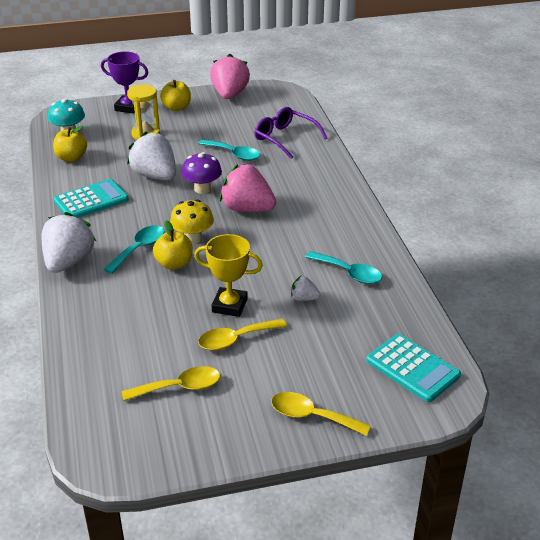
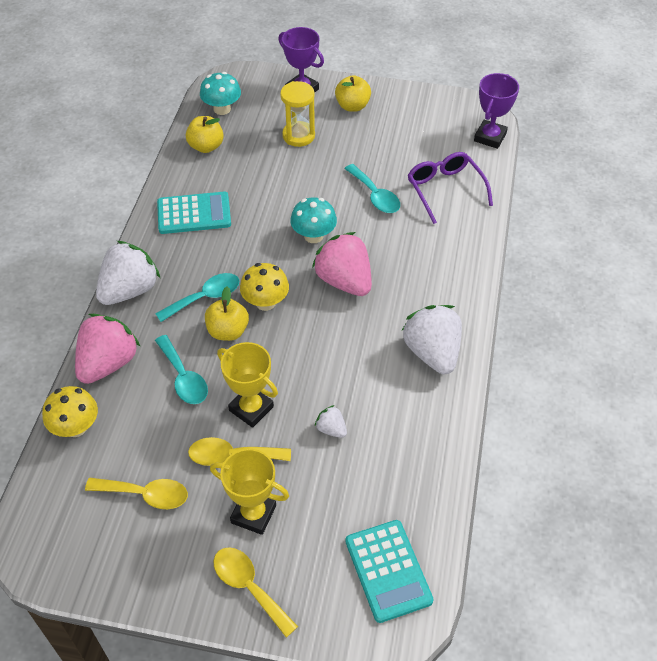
camera: 25 degrees right, 15 degrees up
white strawberry [127,132,176,180] -> white strawberry moved to [402,305,462,374]
purple mushroom [182,152,222,194] -> turquoise mushroom [290,197,337,243]
pink strawberry [210,54,250,99] -> pink strawberry moved to [75,314,141,384]
turquoise spoon [305,251,382,284] -> turquoise spoon moved to [155,335,208,404]
none -> yellow mushroom [42,386,98,437]
none -> yellow trophy [210,449,289,535]
none -> purple trophy [474,73,519,149]

